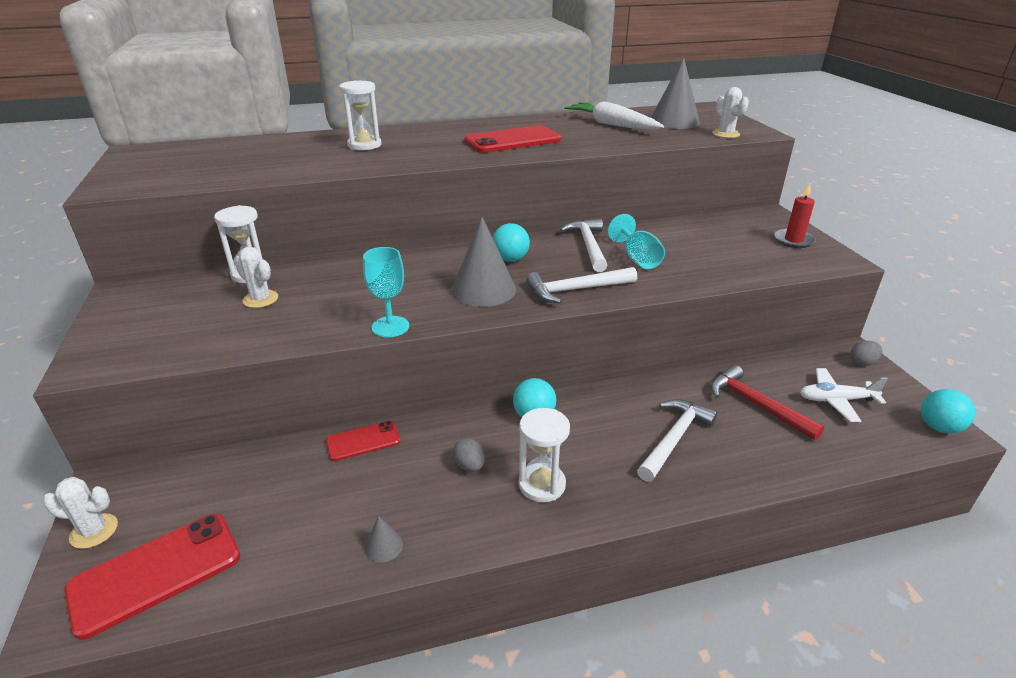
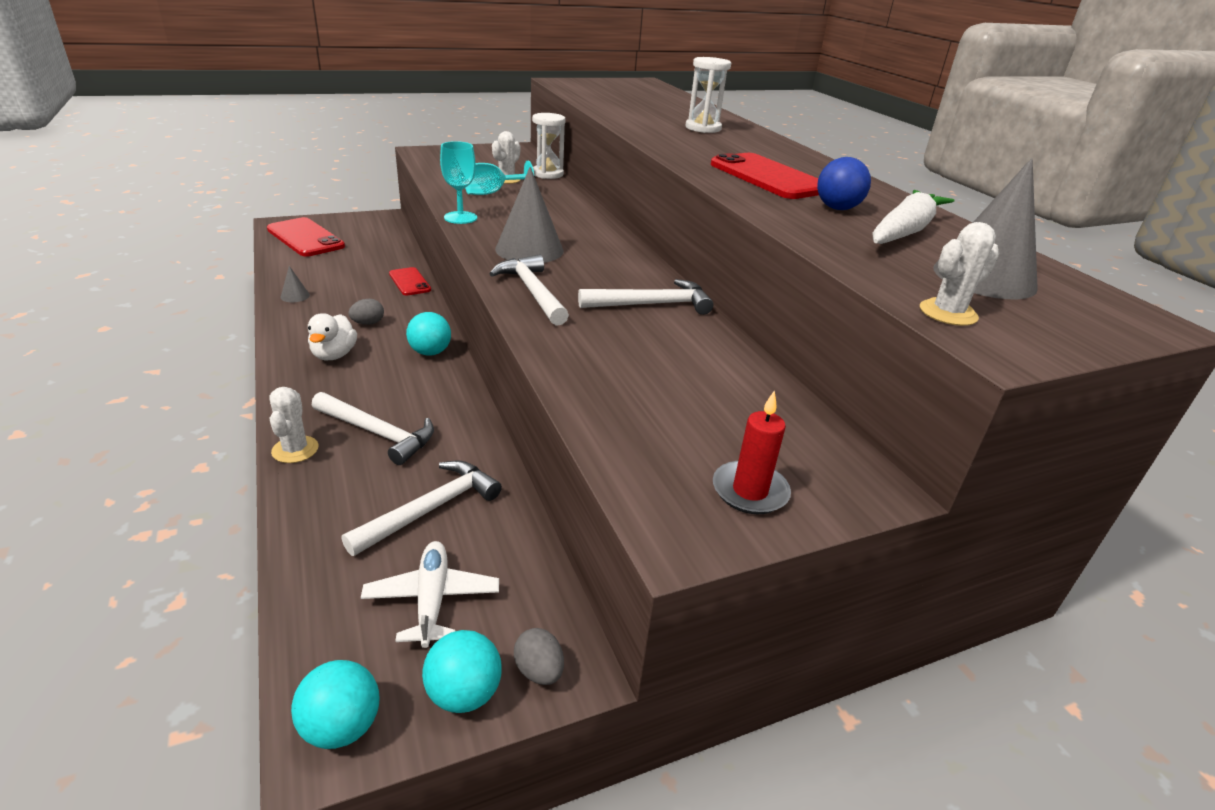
camera: 80 degrees right, 0 degrees up
white cactus [43,477,118,549] -> white cactus moved to [269,387,319,463]
turquoise ball [493,223,530,262] -> turquoise ball moved to [422,630,502,713]
white hourglass [519,408,570,502] -> white duck [308,313,357,360]
turquoise goblet [608,214,665,269] -> turquoise goblet moved to [465,161,534,195]
red hammer [711,365,825,440] -> white hammer [342,461,502,556]
none -> blue ball [817,157,871,210]

